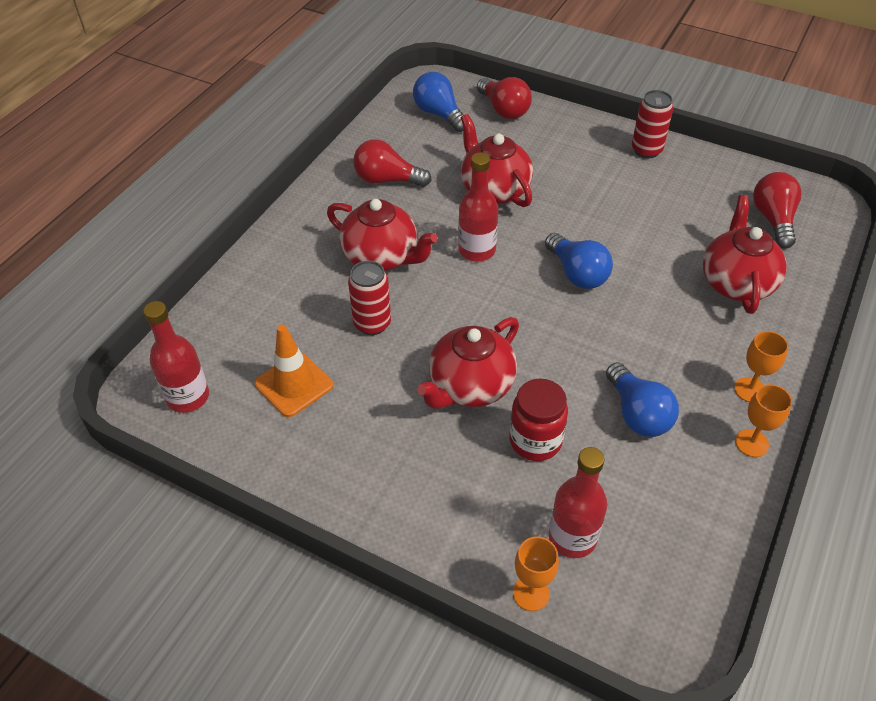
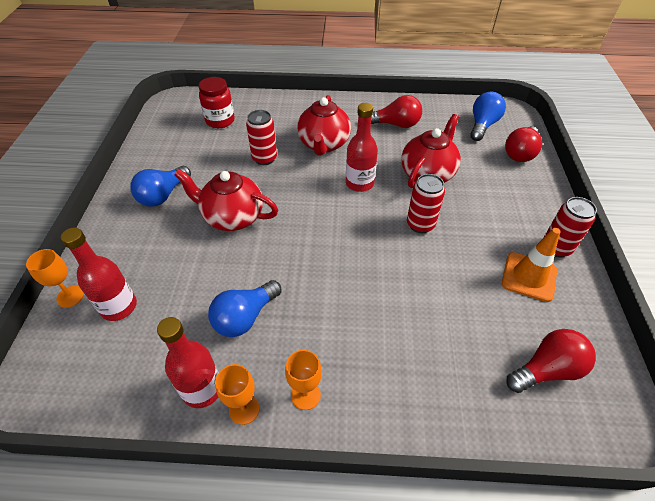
camera: 65 degrees right, 0 degrees up
red bottle [143,301,209,413] -> red bottle moved to [157,317,219,408]
orange traffic cone [255,324,333,417] -> orange traffic cone moved to [502,228,561,302]
red light bulb [353,139,432,187] -> red light bulb turned 105 degrees clockwise [371,95,422,128]
red jar [509,378,568,461] -> red jar moved to [199,77,235,128]
blue light bulb [545,233,613,289] -> blue light bulb moved to [130,166,191,207]
red teapot [703,195,787,314] -> none
none -> red can [407,174,445,233]

